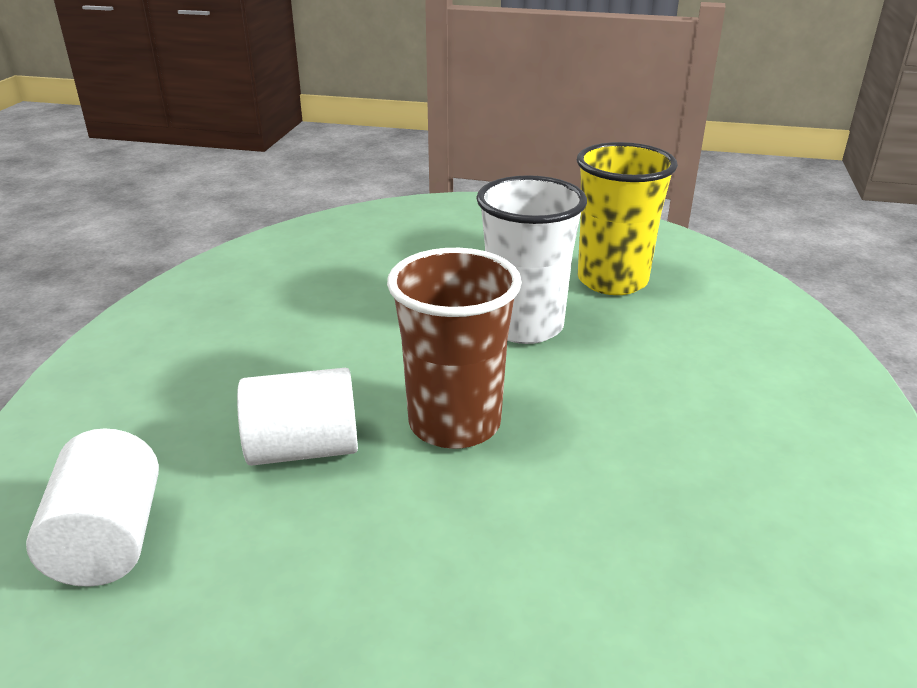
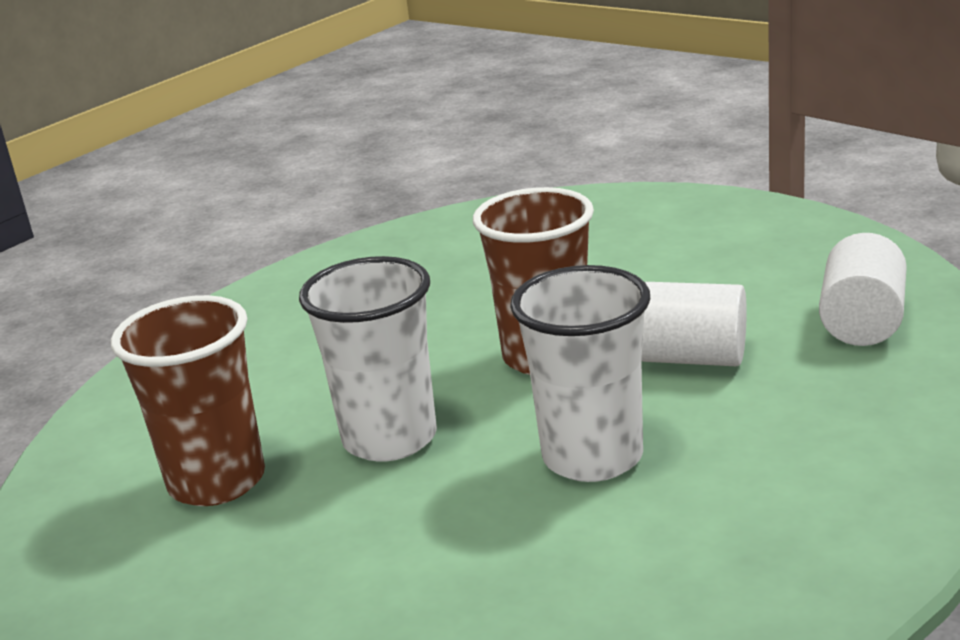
camera: 150 degrees left, 5 degrees down
yellow cup [577,142,678,295] -> brown cup [111,295,265,506]
none -> white cup [510,265,650,482]

